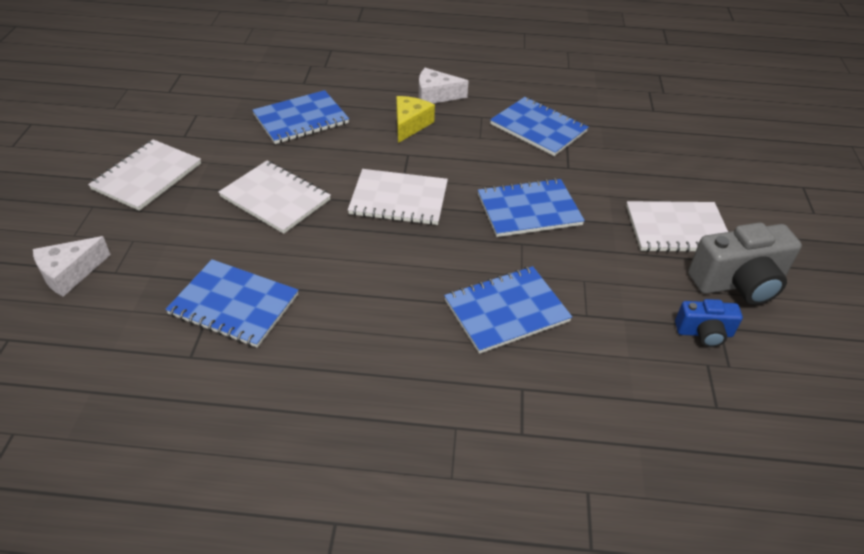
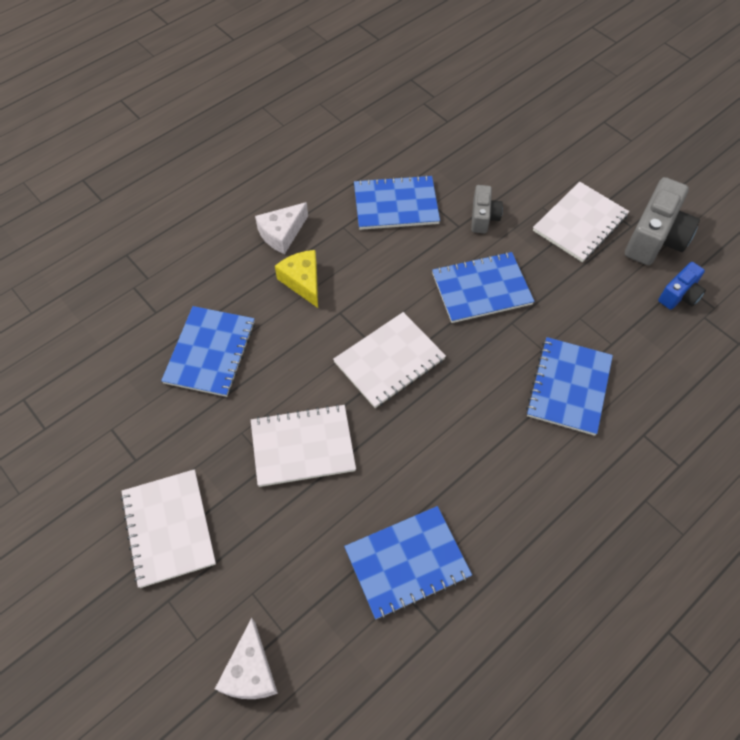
camera: 45 degrees left, 15 degrees up
blue notebook [478,178,585,237] -> blue notebook turned 45 degrees clockwise [432,252,535,323]
none -> grey camera [471,185,503,233]

